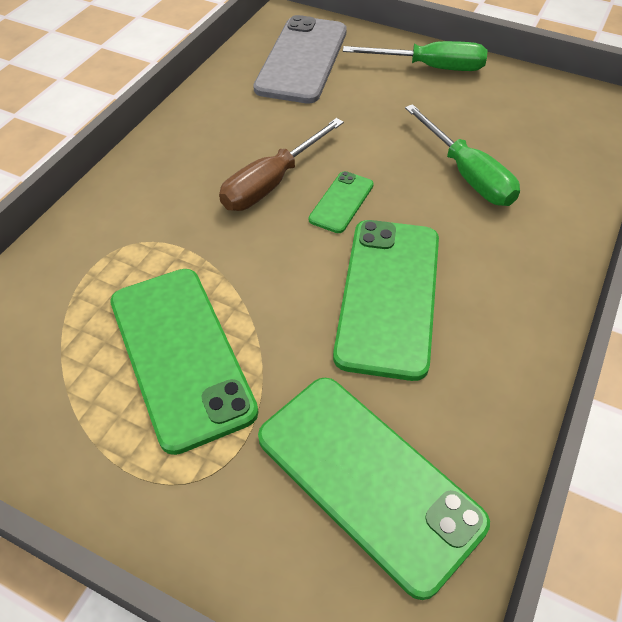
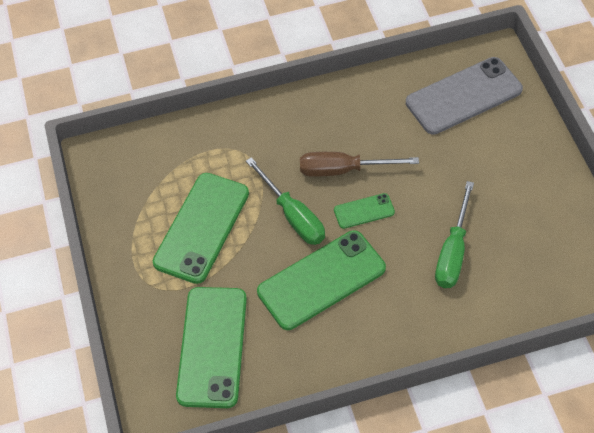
camera: 50 degrees right, 5 degrees up
green screwdriver [343,41,487,71] -> green screwdriver moved to [246,157,325,245]

